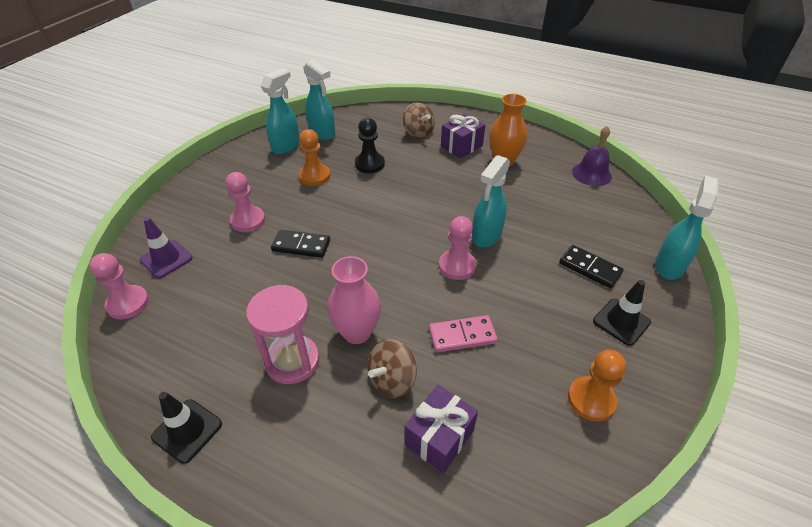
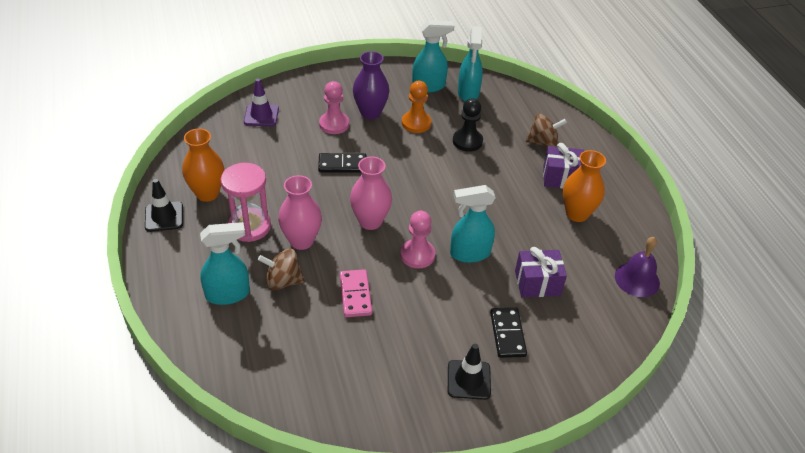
camera: 45 degrees right, 0 degrees up
pink pawn [89,253,149,319] -> none
black domino [271,230,330,258] -> black domino turned 60 degrees counterclockwise [318,153,367,173]
brown spinning top [403,102,435,139] -> brown spinning top turned 105 degrees counterclockwise [526,114,567,147]
purple gift [404,385,478,474] -> purple gift moved to [515,247,567,297]
pink domino [429,315,498,353] -> pink domino turned 45 degrees clockwise [340,269,372,317]
orange pawn [568,350,626,422] -> none
turquoise spray bottle [655,175,718,280] -> turquoise spray bottle moved to [200,222,250,305]
none -> orange vase [182,128,224,202]
none -> pink vase [350,157,392,230]
none -> purple vase [353,51,389,119]

